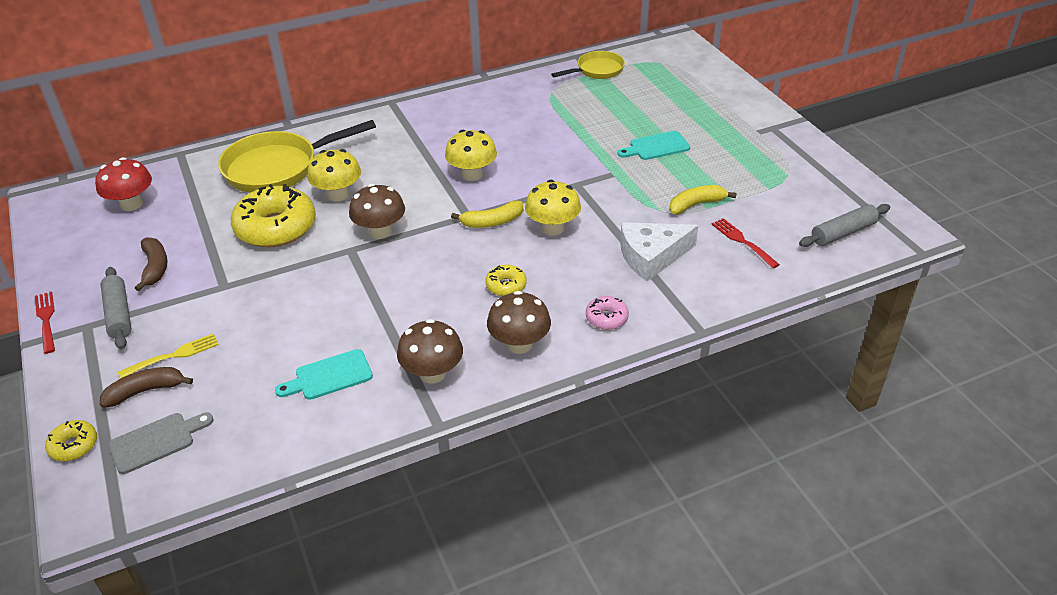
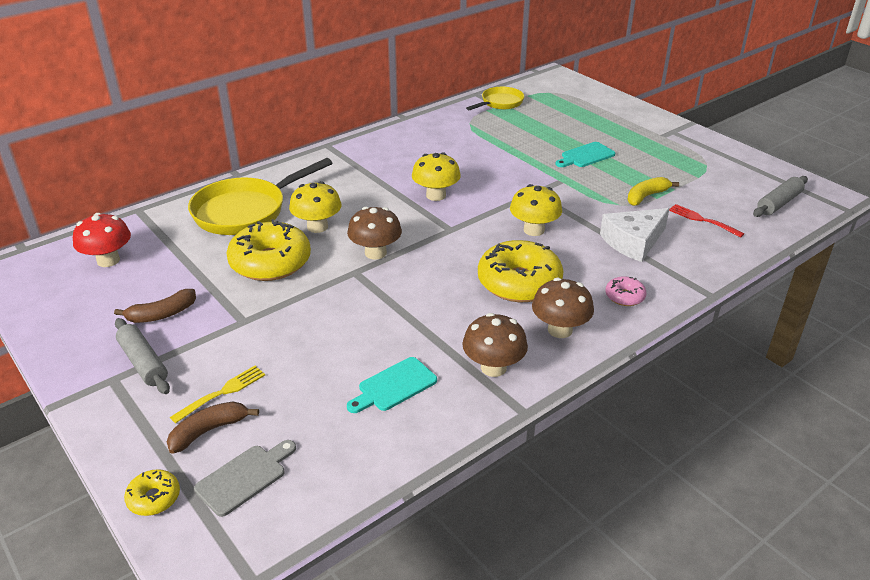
camera: 15 degrees left, 5 degrees down
red fork [35,291,55,354] -> none
brown banana [135,237,168,291] -> brown banana turned 90 degrees clockwise [114,289,196,323]
yellow banana [451,200,523,228] -> none
yellow donut [485,265,527,296] -> yellow donut [478,240,564,302], size x2.16

